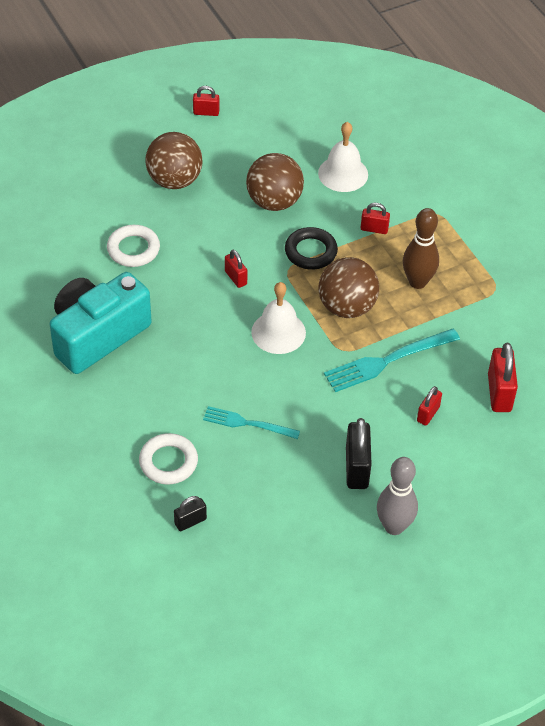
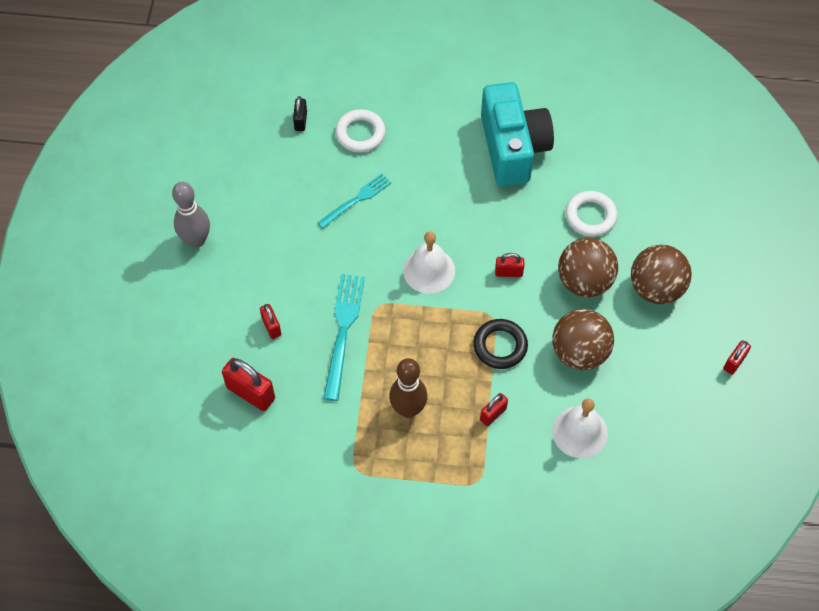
camera: 125 degrees right, 10 degrees up
brown ball [319,257,379,318] -> brown ball moved to [558,238,618,297]
black padlock [346,418,372,489] -> none

